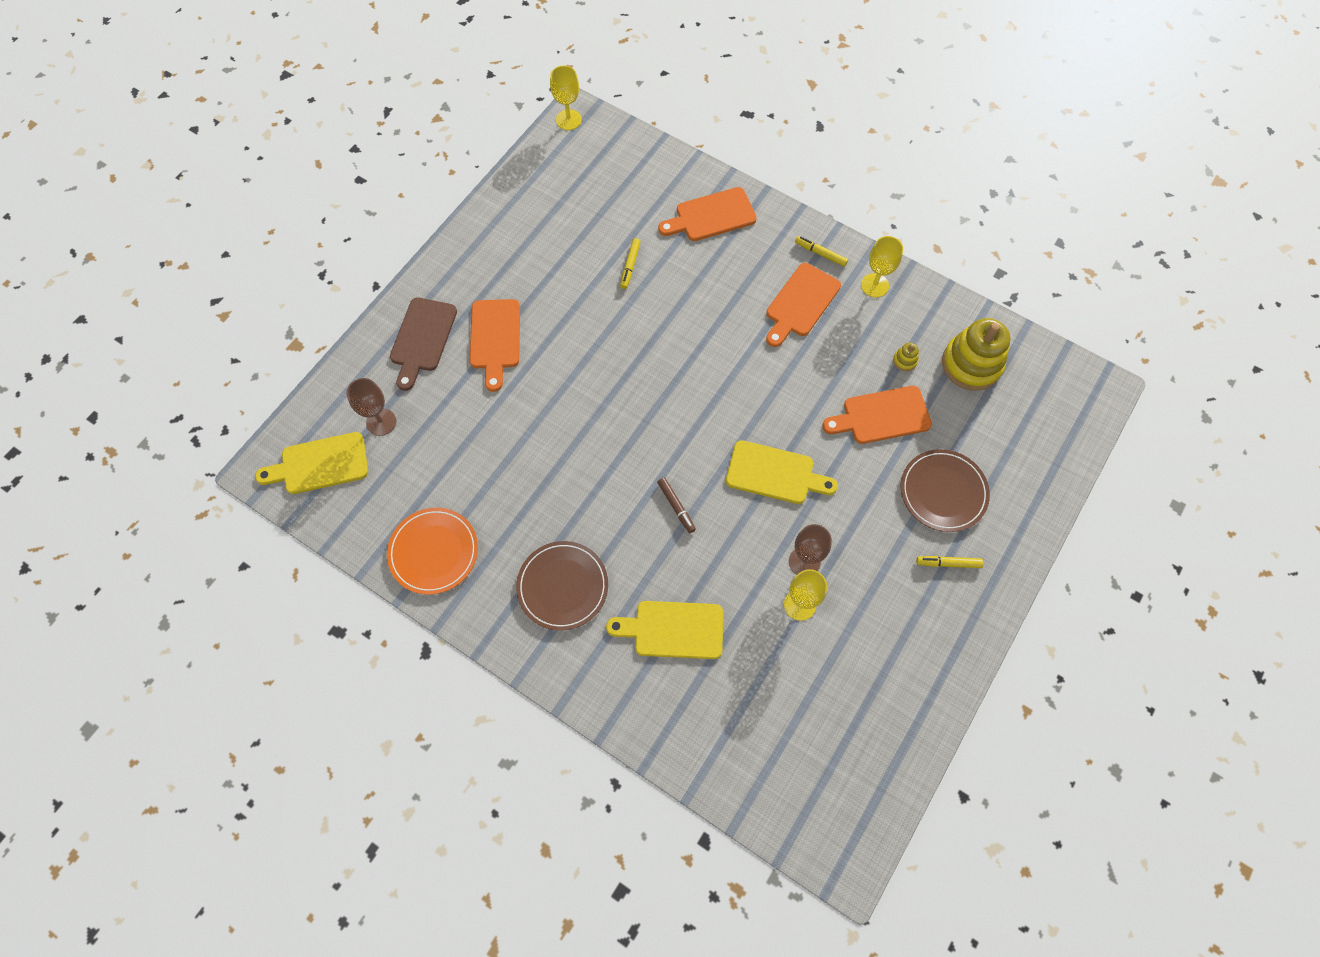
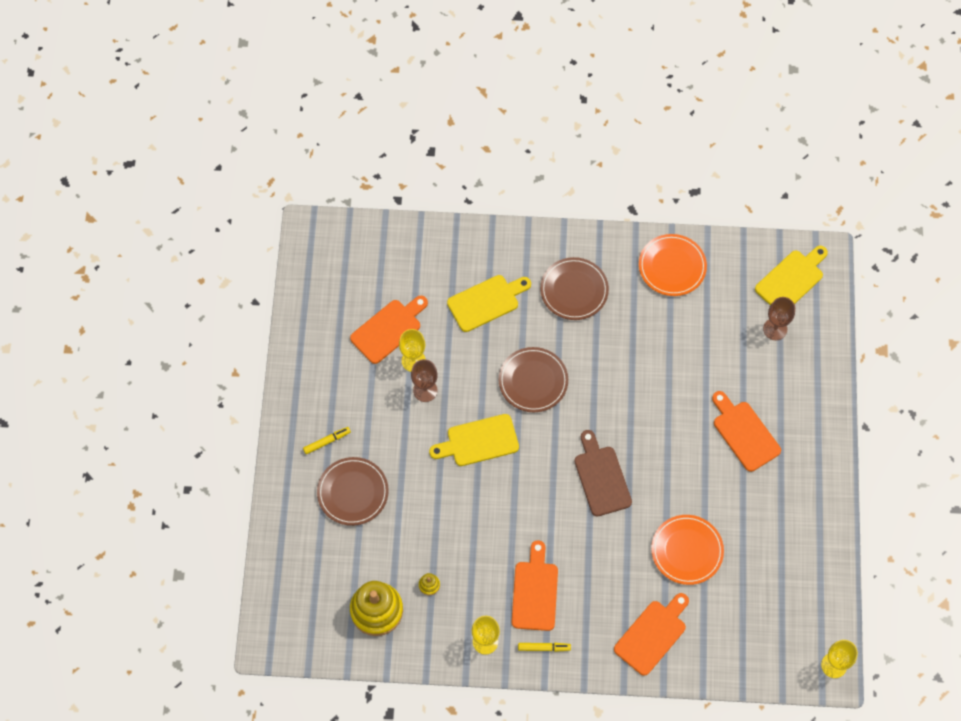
camera: 150 degrees right, 0 degrees up
brown cutting board [390,297,457,391] -> brown cutting board moved to [574,430,632,516]
yellow marker [620,238,641,289] -> orange plate [651,515,724,585]
brown marker [657,477,696,533] -> brown plate [499,347,568,412]
orange cutting board [822,386,932,444] -> orange cutting board moved to [350,296,428,364]

